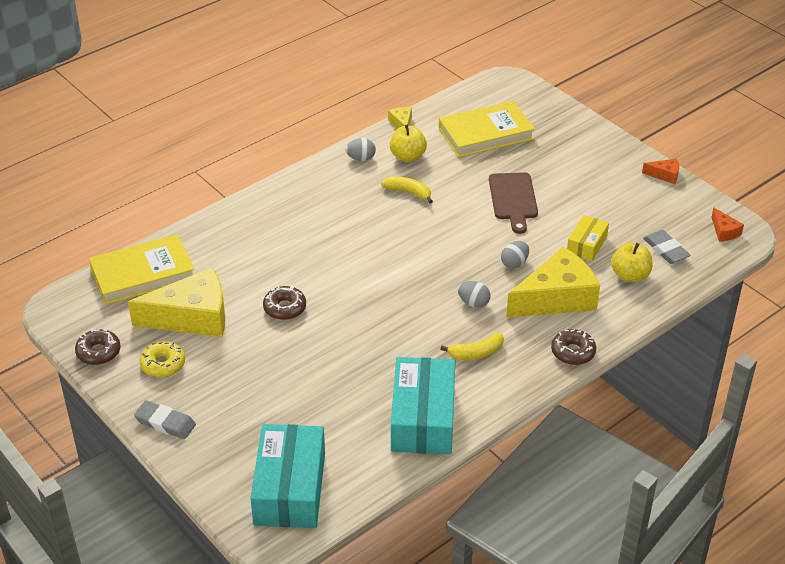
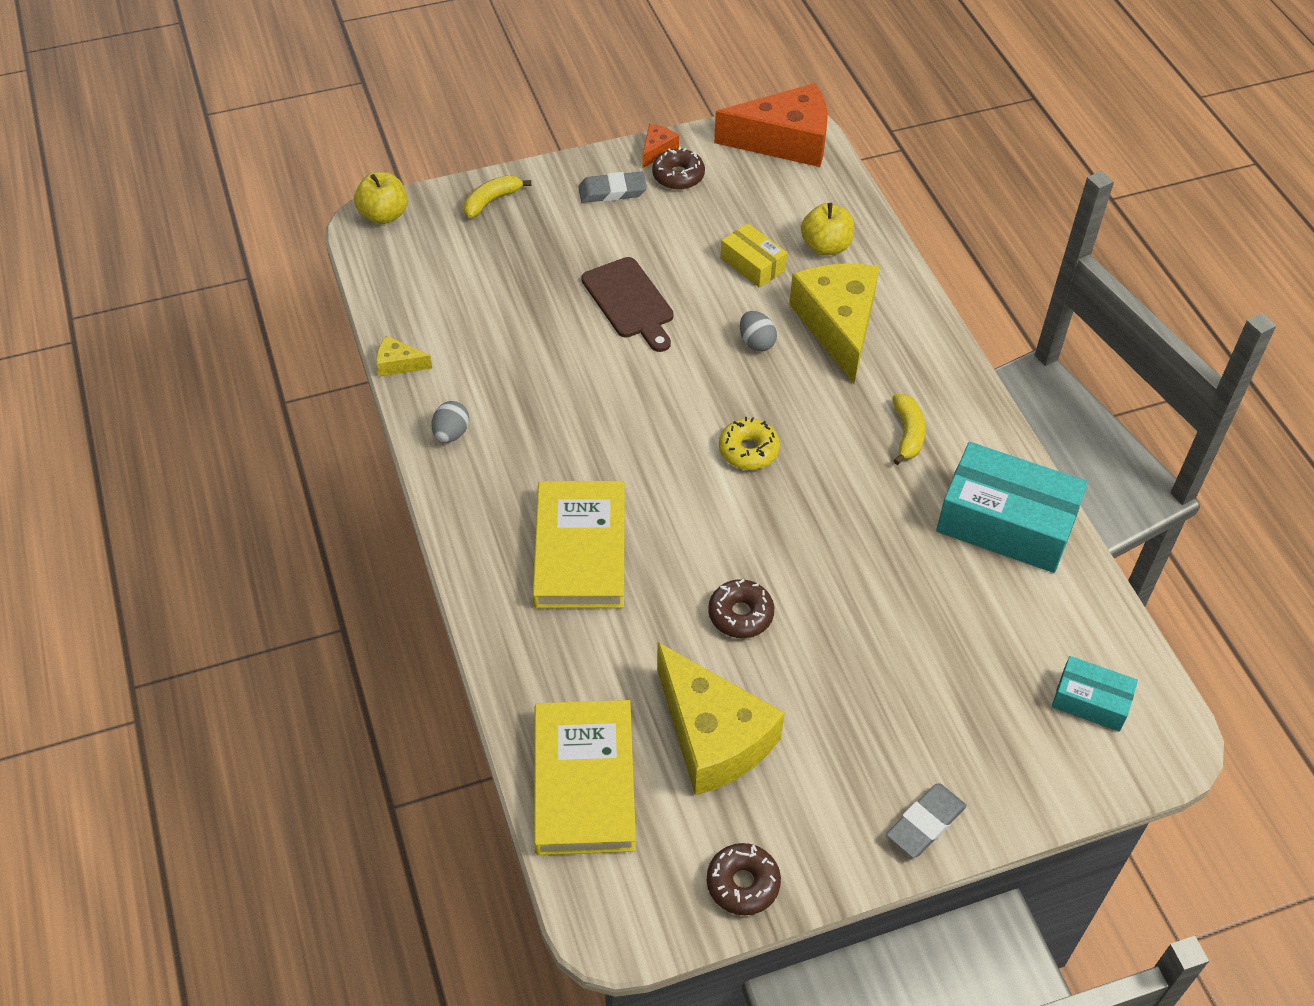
camera: 70 degrees left, 10 degrees up
yellow cheese [128,268,225,337] -> yellow cheese turned 135 degrees clockwise [657,642,785,795]
yellow donut [140,341,185,377] -> yellow donut moved to [719,417,780,470]
turquoise box [250,424,325,528] -> turquoise box [1052,656,1138,732], size x0.52
yellow banana [381,176,433,203] -> yellow banana moved to [464,175,531,218]
yellow apple [390,124,427,162] -> yellow apple moved to [354,172,407,224]
yellow book [439,101,535,157] -> yellow book moved to [533,481,625,608]
grey egg [458,281,490,308] -> none
brown cutting board [489,172,538,234] -> brown cutting board turned 45 degrees clockwise [581,257,674,352]
brown donut [551,329,596,365] -> brown donut moved to [652,147,705,190]
grey eraser [643,230,691,264] -> grey eraser moved to [578,172,647,203]
orange cheese [711,207,744,242] -> orange cheese [714,83,828,167], size x2.34

